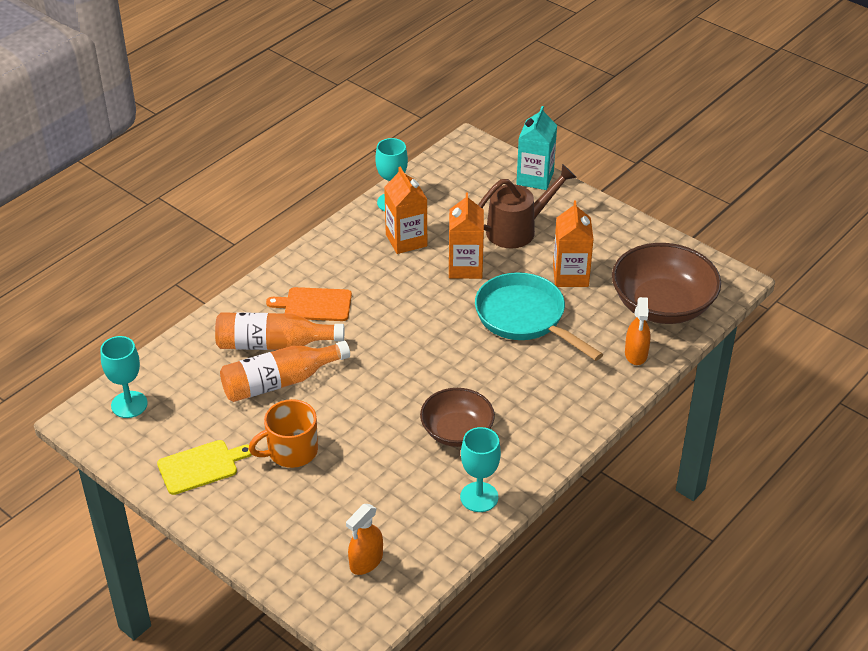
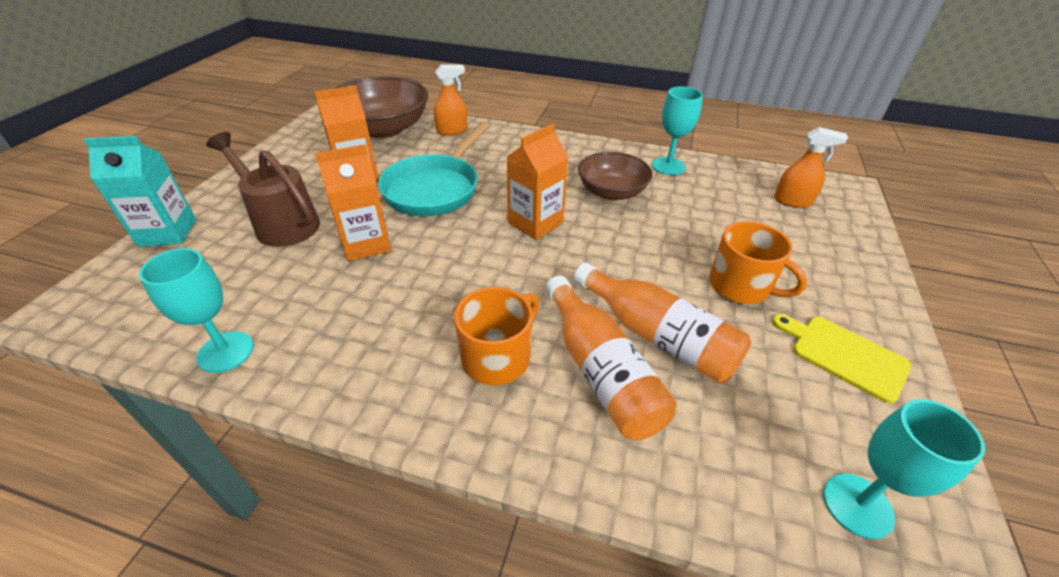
camera: 115 degrees left, 0 degrees up
orange cutting board [266,287,352,321] -> orange mug [454,287,540,385]
orange carton [384,167,427,254] -> orange carton moved to [507,124,568,240]

